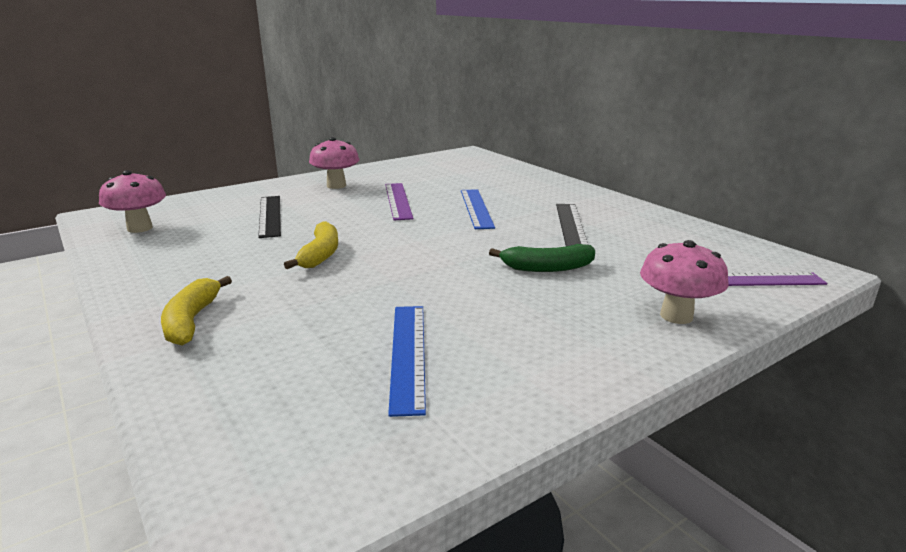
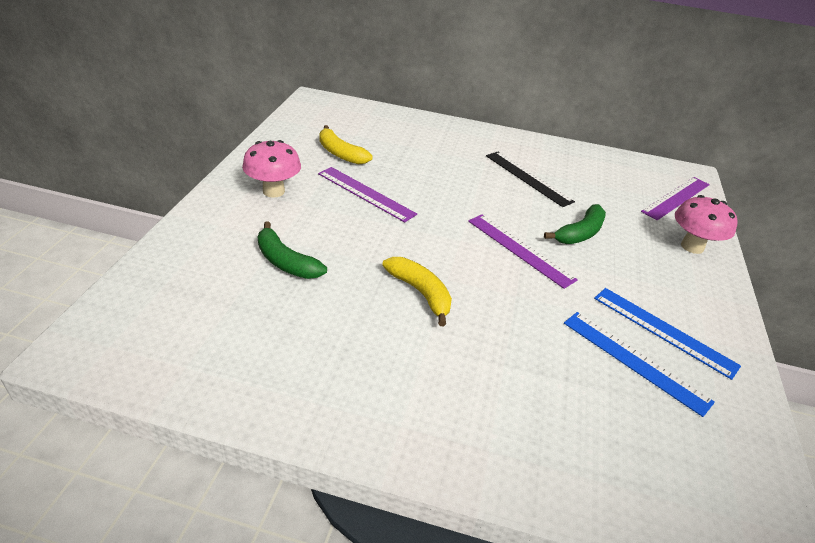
camera: 45 degrees left, 15 degrees up
pink mushroom [99,170,166,233] -> none
yellow banana [161,276,232,346] -> yellow banana moved to [319,125,373,164]
black ruler [258,196,281,238] -> green banana [258,221,327,279]
blue ruler [461,189,495,229] -> blue ruler moved to [594,288,741,380]
none -> purple ruler [468,214,578,289]

